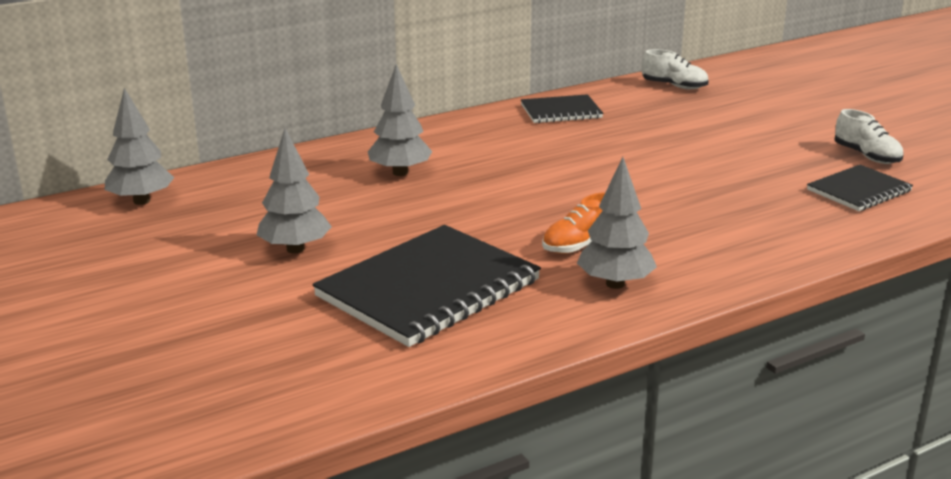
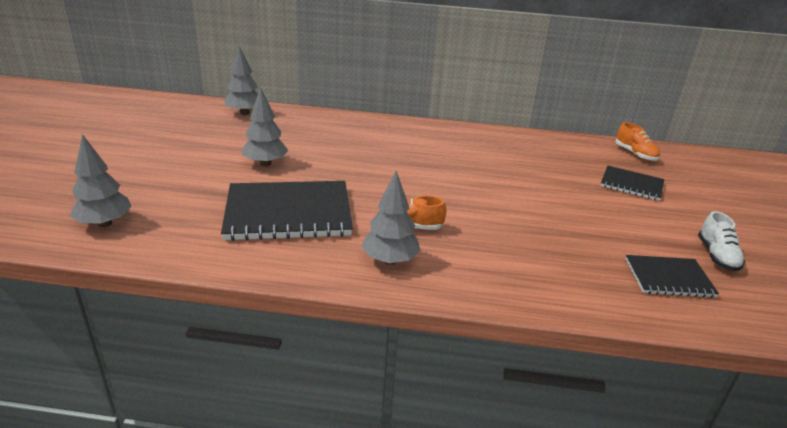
camera: 35 degrees right, 5 degrees up
grey tree [368,64,432,176] -> grey tree moved to [70,134,132,227]
black notebook [521,94,603,123] -> black notebook moved to [601,166,664,201]
white shoe [642,49,708,89] -> orange shoe [616,122,660,161]

